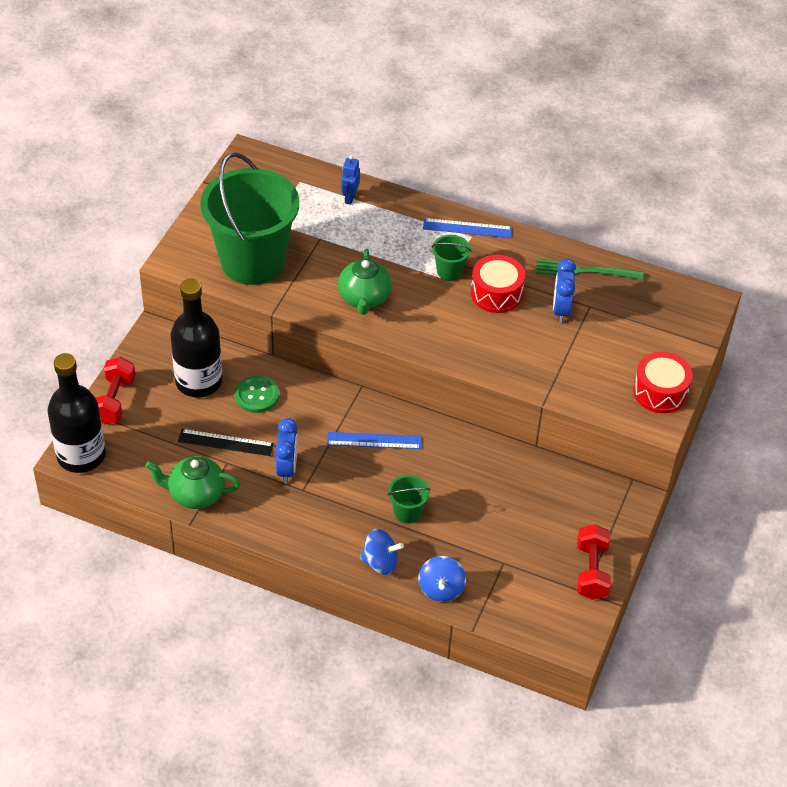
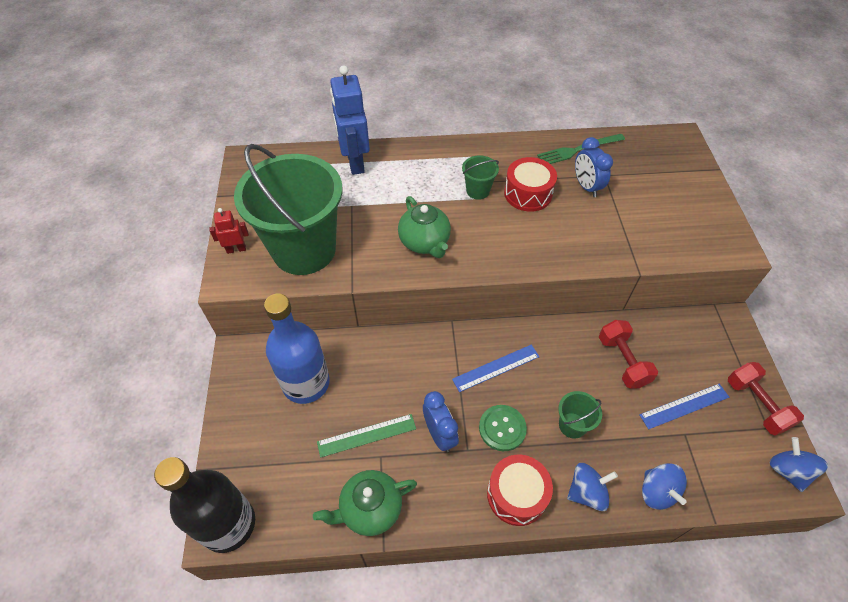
camera: 25 degrees left, 5 degrees up
red dumbbell [95,357,136,425] -> red dumbbell moved to [599,320,658,388]
black bottle [171,279,222,397] -> blue bottle [264,293,330,404]
black ruler [178,429,274,456] -> green ruler [317,414,416,458]
green button [235,375,279,413] -> green button moved to [479,405,527,451]
blue robot [341,155,360,205] -> blue robot [330,65,370,175], size x2.05
blue ruler [423,218,512,238] -> blue ruler moved to [640,384,729,429]
red drum [633,352,693,413] -> red drum moved to [487,455,553,526]
none -> red robot [210,208,249,254]
none -> blue spinning top [770,437,828,492]

